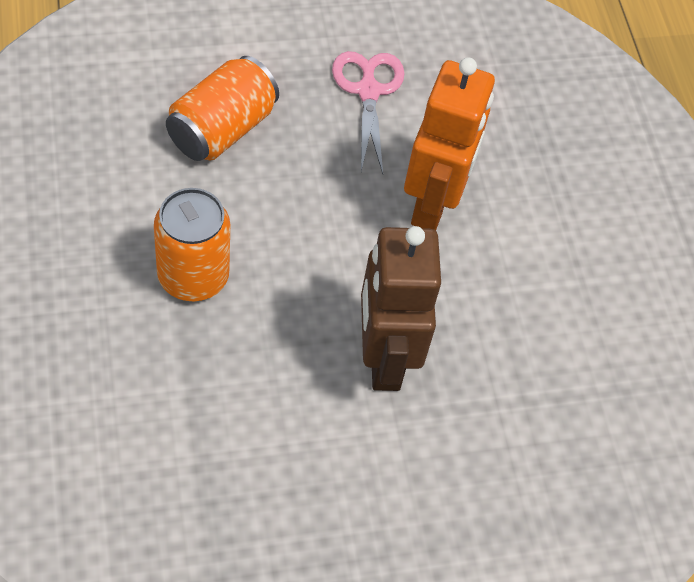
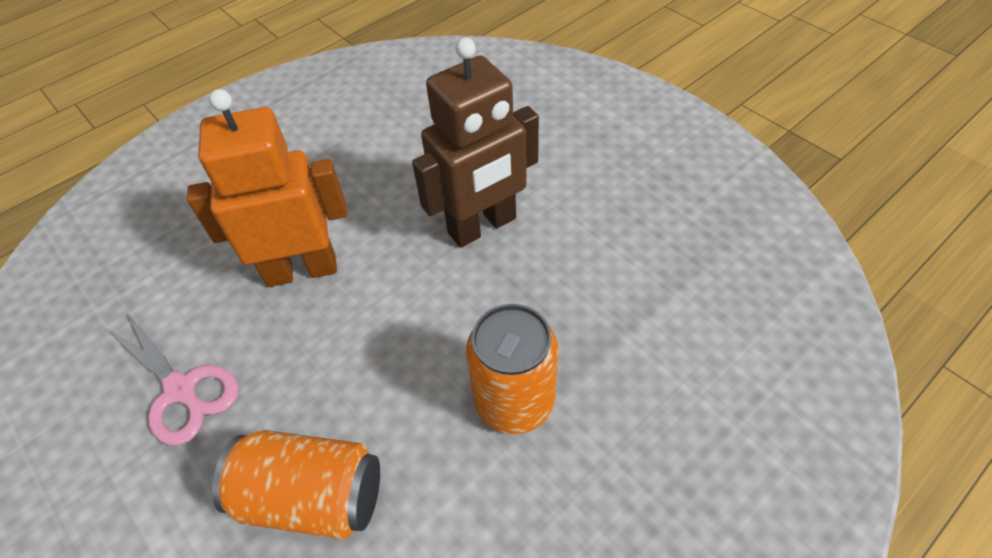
camera: 110 degrees left, 5 degrees down
pink scissors [332,51,405,174] -> pink scissors turned 105 degrees counterclockwise [106,311,239,445]

